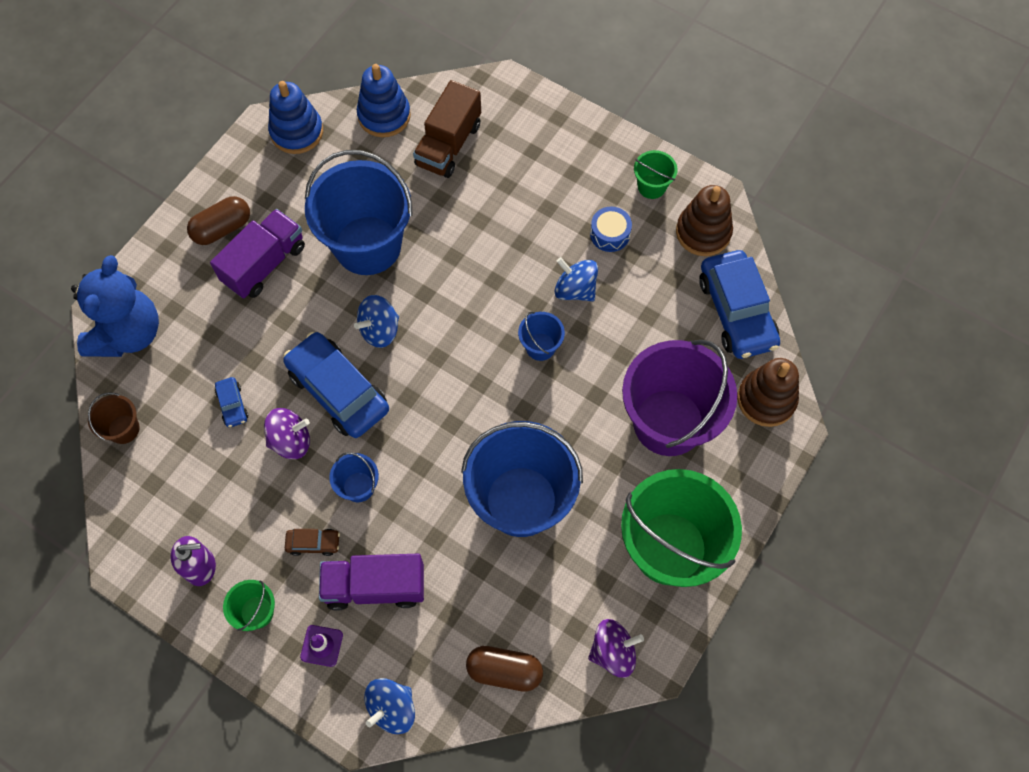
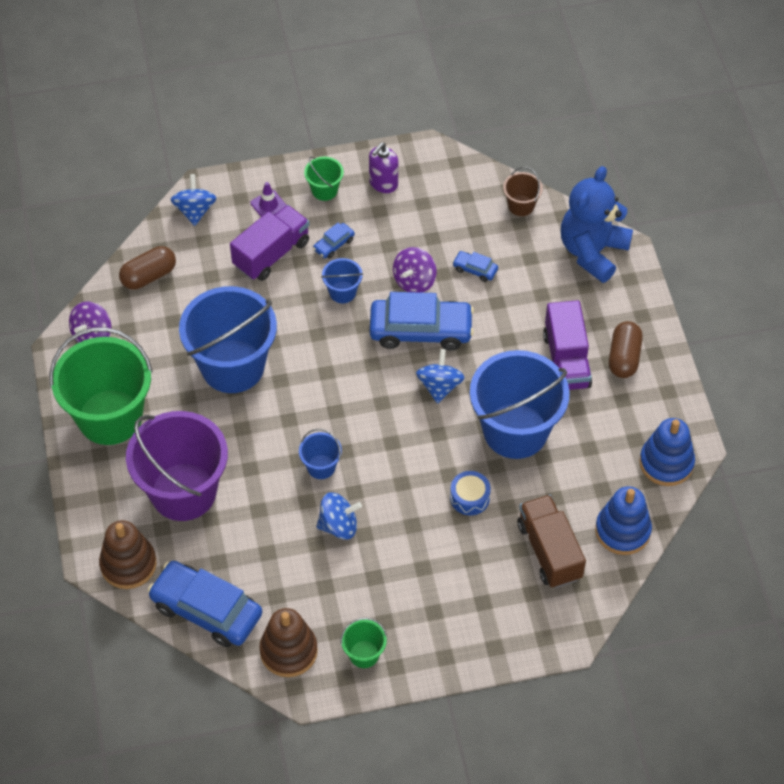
camera: 135 degrees right, 10 degrees down
blue teddy bear [71,255,159,357] -> blue teddy bear turned 60 degrees clockwise [561,166,633,283]
brown car [285,529,340,556] -> blue car [313,223,355,259]
blue drum [590,206,632,252] -> blue drum moved to [450,471,491,515]

